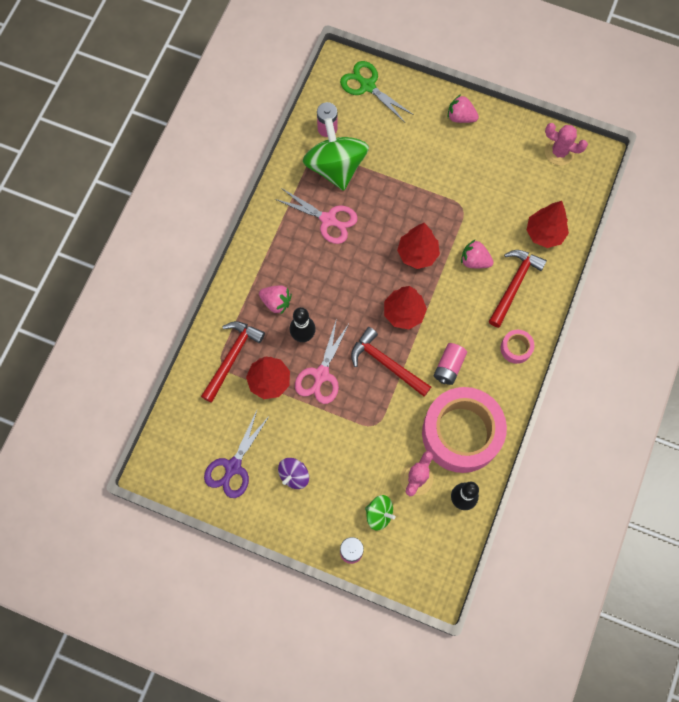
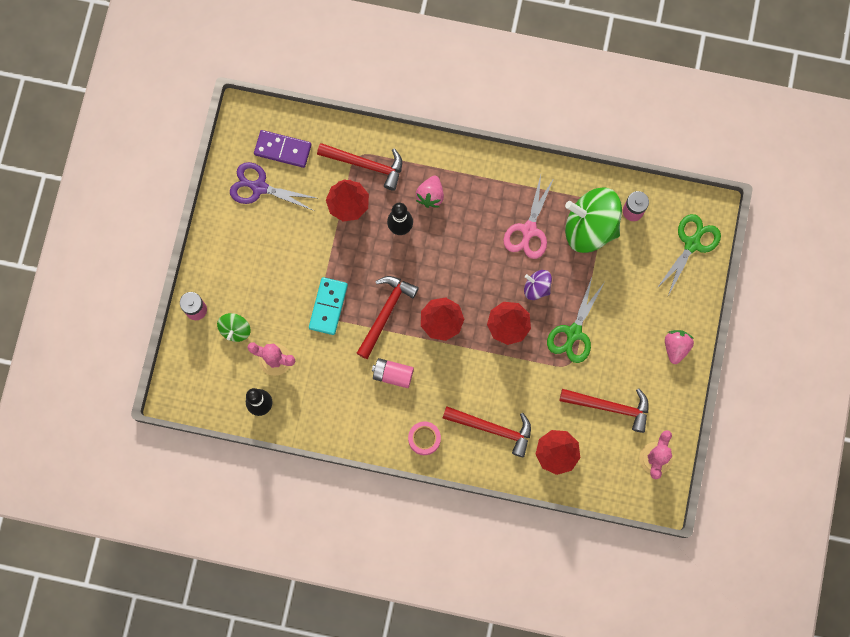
camera: 80 degrees right, 5 degrees up
purple spinning top [278,458,309,489] -> purple spinning top moved to [524,270,552,300]
pink scissors [295,318,350,404] -> none
green spinning top [303,118,369,191] -> green spinning top turned 135 degrees counterclockwise [565,187,622,253]
pink tape [422,387,507,473] -> none
pink strawberry [461,240,494,268] -> none
none -> purple domino [254,130,312,168]
none -> turquoise domino [309,277,348,335]
none -> green scissors [547,277,604,363]
none -> red hammer [559,388,649,433]

